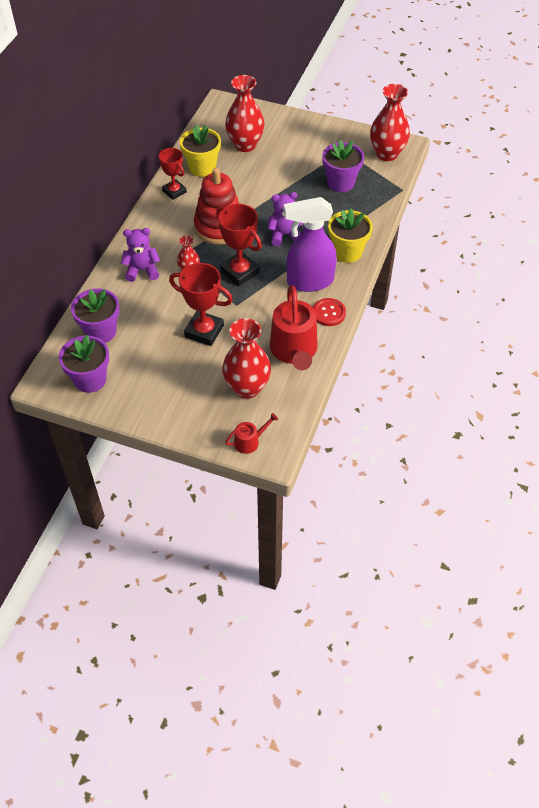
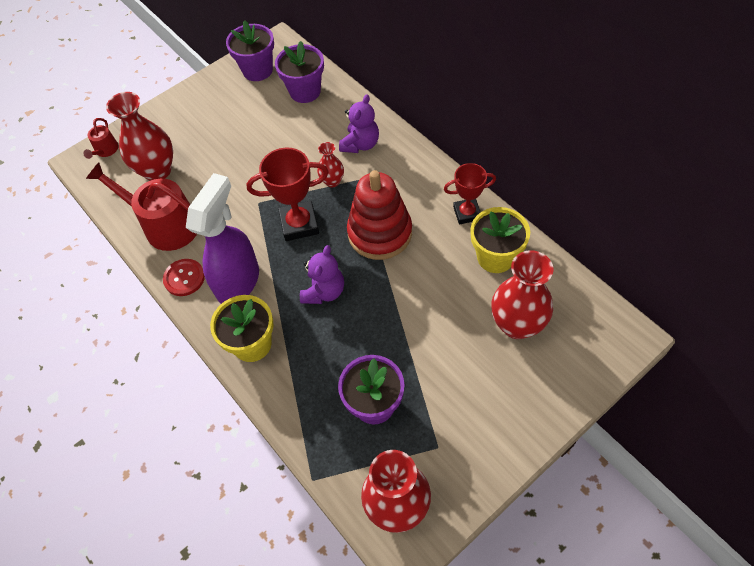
camera: 125 degrees right, 5 degrees up
red trophy [169,263,233,346] -> none

